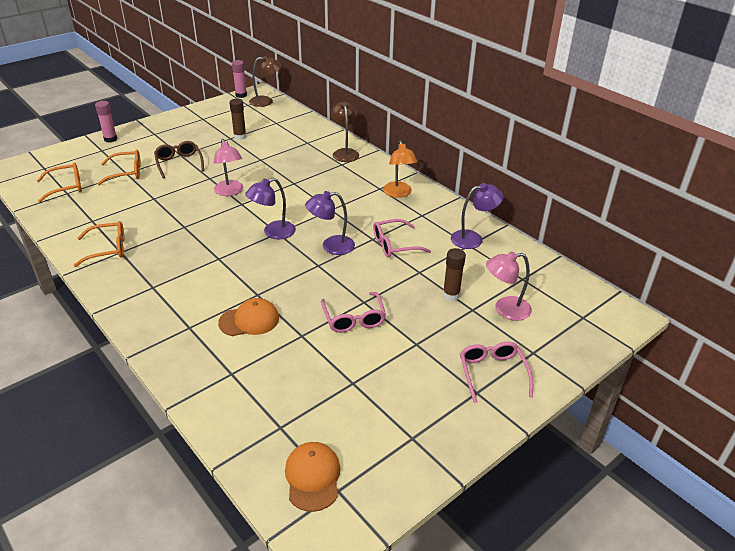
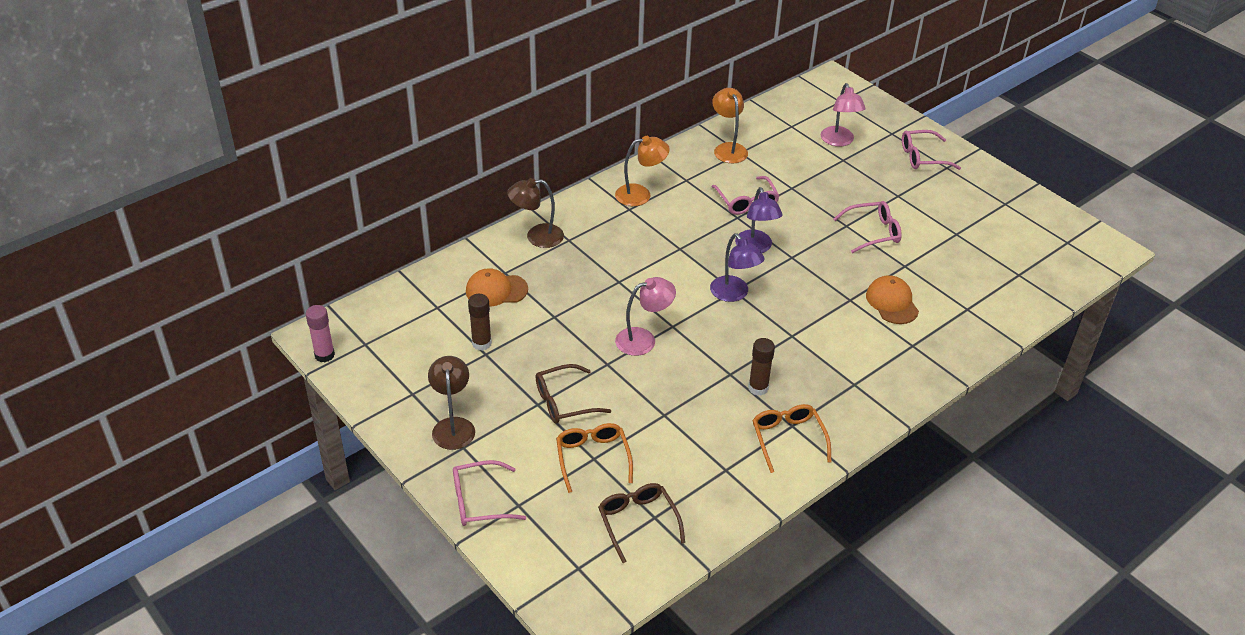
camera: 90 degrees left, 5 degrees up
orange glasses [37,163,82,203] -> brown glasses [598,483,685,563]
pink glue stick [95,101,117,143] -> pink glasses [453,460,526,526]
brown lamp [249,56,282,107] -> brown lamp moved to [428,356,475,450]
orange cap [285,442,340,512] -> orange cap moved to [466,268,528,307]
brown glue stick [443,248,466,301] -> brown glue stick moved to [748,338,775,396]
purple lamp [451,183,503,249] -> orange lamp [712,88,748,163]

